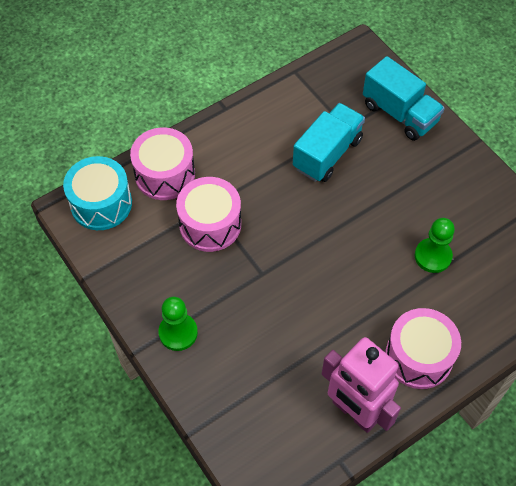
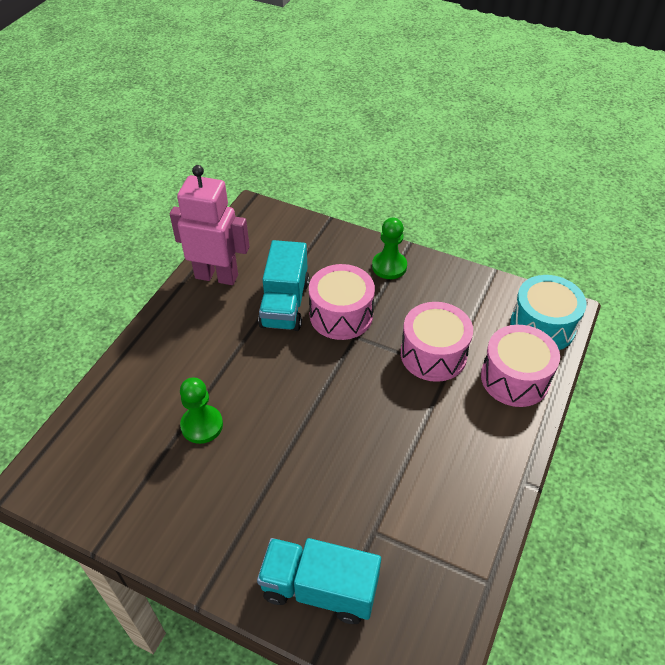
camera: 150 degrees right, 10 degrees down
turquoise truck [293,103,365,182] -> turquoise truck moved to [258,240,310,331]
pink drum [385,308,461,389] -> pink drum moved to [309,264,375,340]

